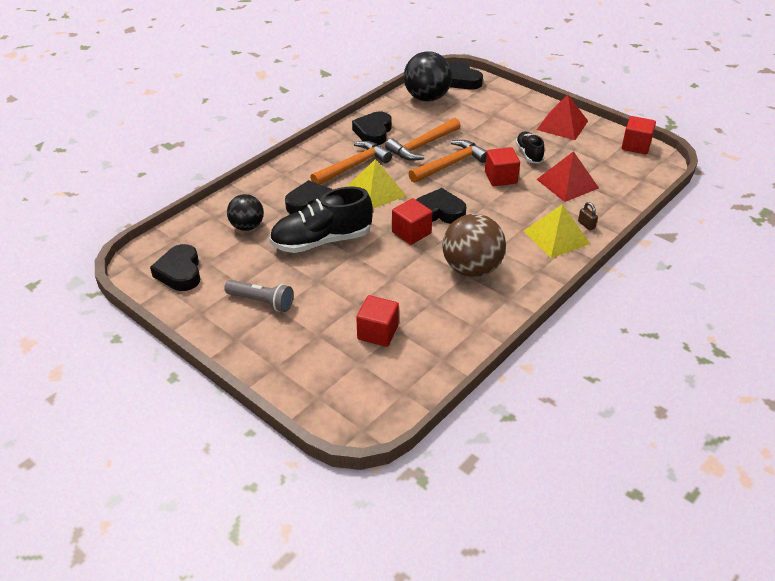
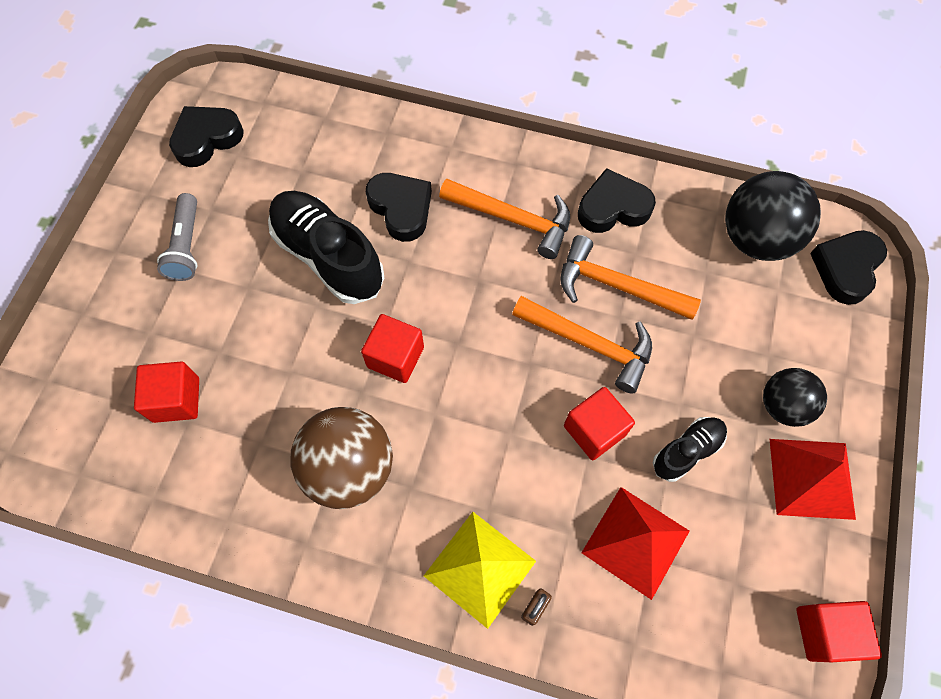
camera: 65 degrees right, 25 degrees up
black ball [227,194,264,231] -> black ball moved to [763,368,827,427]
yellow pyramid [346,159,406,209] -> none
black heart [416,188,466,224] -> none

